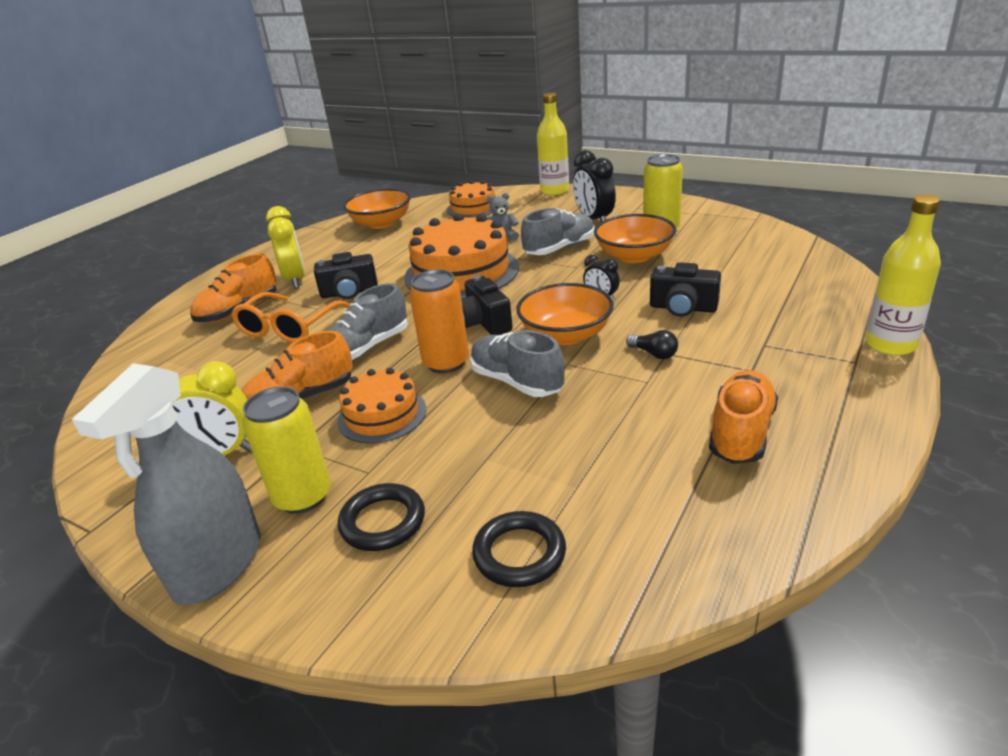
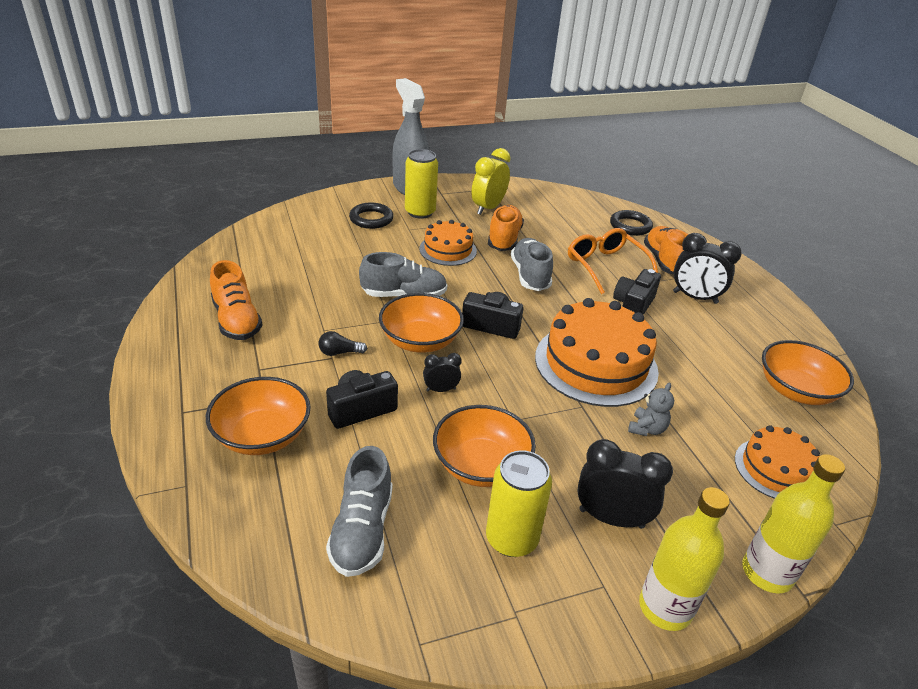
camera: 125 degrees right, 5 degrees up
yellow clock [266,206,305,289] -> black clock [673,233,742,304]
orange can [409,269,469,373] -> none
black ring [472,511,566,587] -> black ring moved to [610,210,653,236]
grey shoe [521,208,594,255] -> grey shoe moved to [326,446,392,577]
yellow bottle [866,195,941,356] -> yellow bottle moved to [639,487,730,631]
none -> orange bowl [206,377,311,455]

